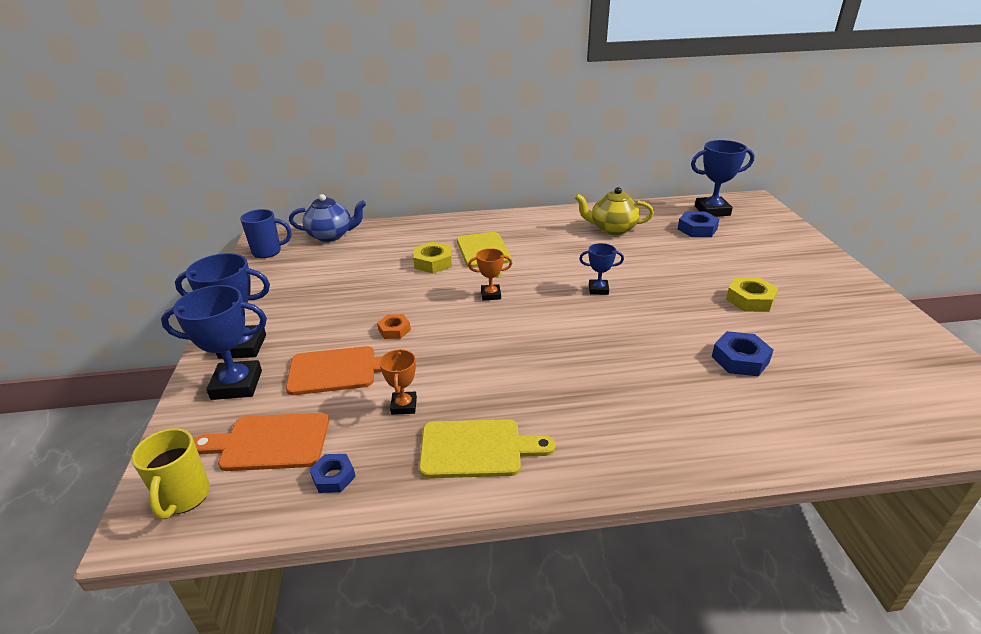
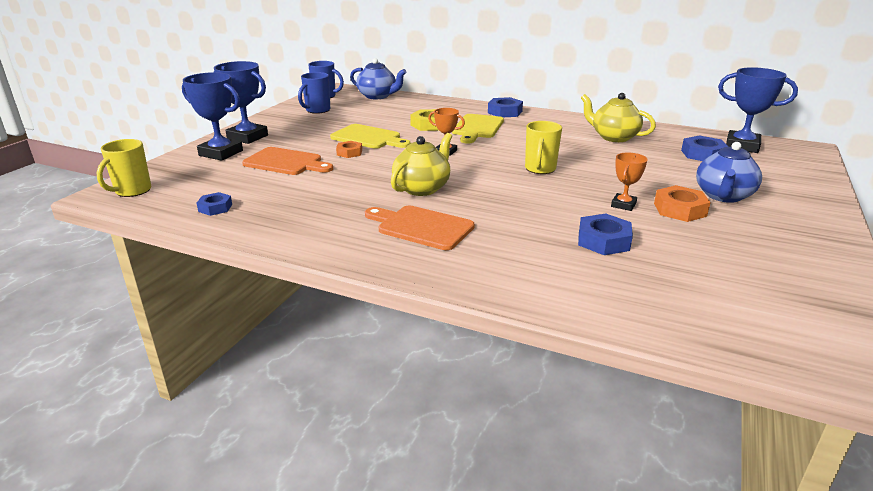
camera: 30 degrees right, 5 degrees down
orange cutting board [193,413,329,471] -> orange cutting board moved to [365,206,475,250]
orange trophy [380,349,417,415] -> orange trophy moved to [611,152,648,211]
yellow cutting board [419,419,556,478] -> yellow cutting board moved to [330,124,411,149]
blue trophy [579,243,624,295] -> yellow mug [525,121,562,174]
yellow nut [726,277,778,312] -> orange nut [654,185,711,222]
none -> blue mug [298,72,330,114]
none -> yellow teapot [391,133,452,196]
none -> blue nut [488,97,523,117]
none -> blue teapot [696,142,762,203]

